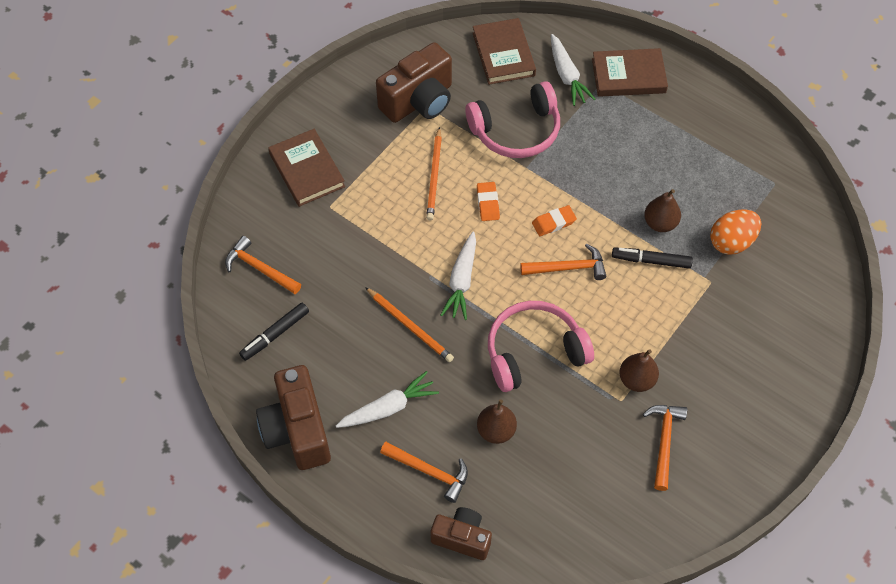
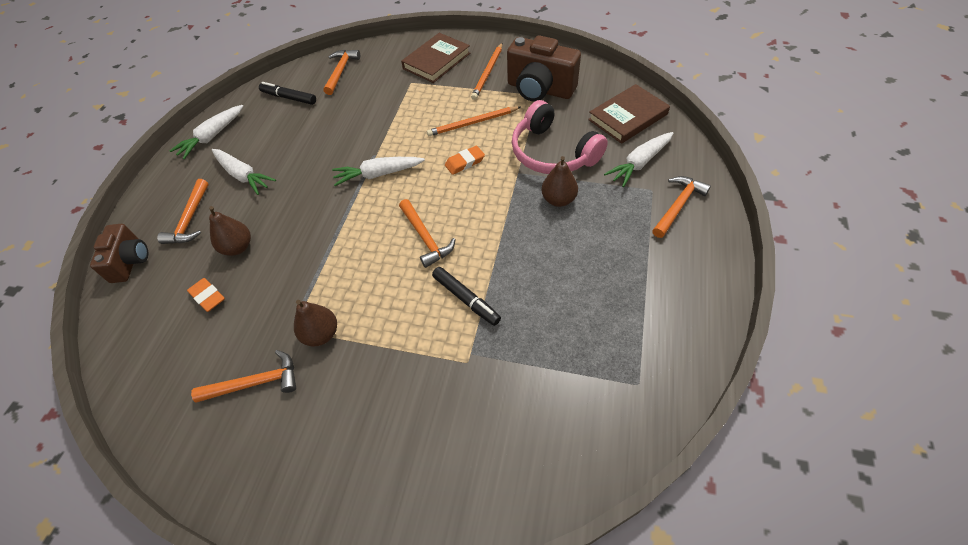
camera: 70 degrees right, 5 degrees down
brown camera [256,365,331,470] -> white carrot [170,105,243,159]
orange pencil [365,287,454,362] -> orange pencil moved to [471,43,502,100]
pink headphones [488,301,594,392] -> none
orange eraser [532,205,577,236] -> orange eraser moved to [187,278,225,312]
brown book [592,48,668,97] -> orange hammer [652,176,711,238]
black marker [612,247,693,269] -> black marker turned 150 degrees clockwise [432,267,501,326]
brown pear [644,189,681,232] -> brown pear moved to [541,156,578,207]
orange egg [710,210,761,255] -> none

